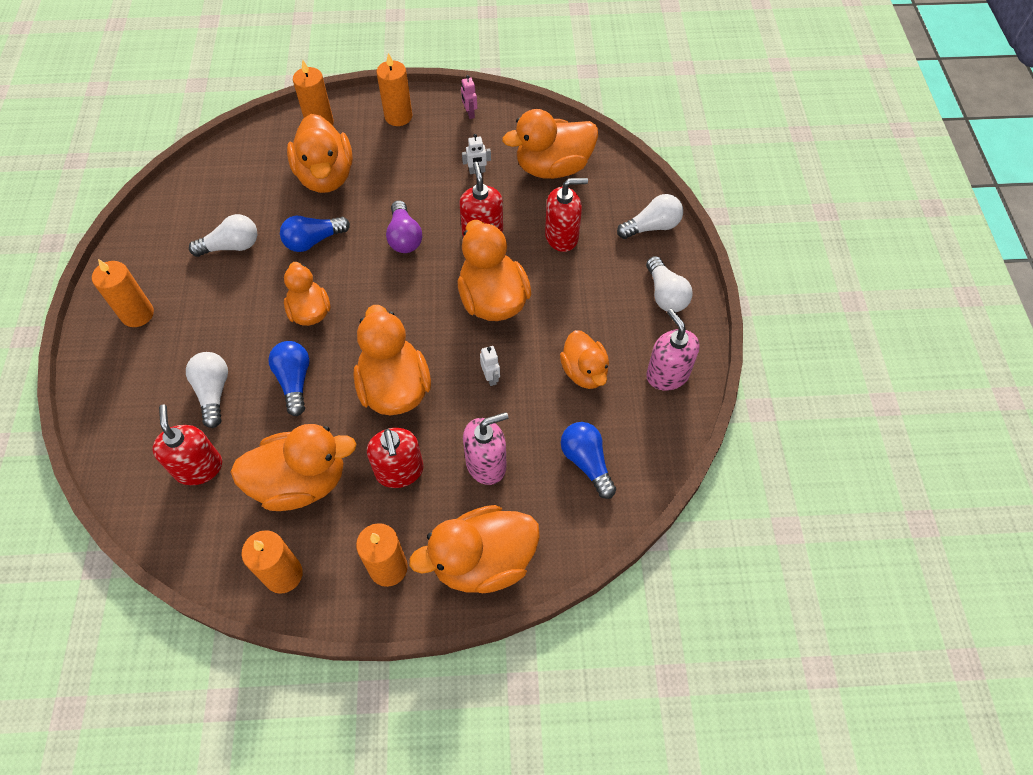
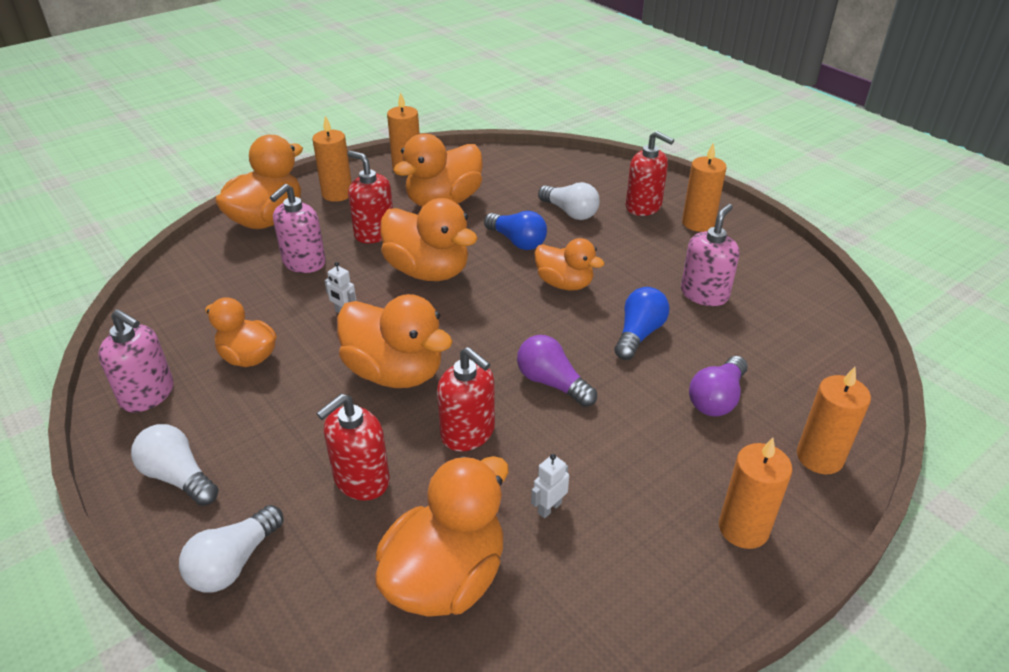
camera: 145 degrees right, 20 degrees down
red soap dispenser [152,405,222,485] -> red soap dispenser moved to [626,131,674,216]
white light bulb [189,214,257,257] -> pink soap dispenser [681,204,739,306]
orange duck [287,114,353,193] -> purple light bulb [689,356,748,417]
pink robot [461,75,477,119] -> none
blue light bulb [561,422,616,499] -> none

